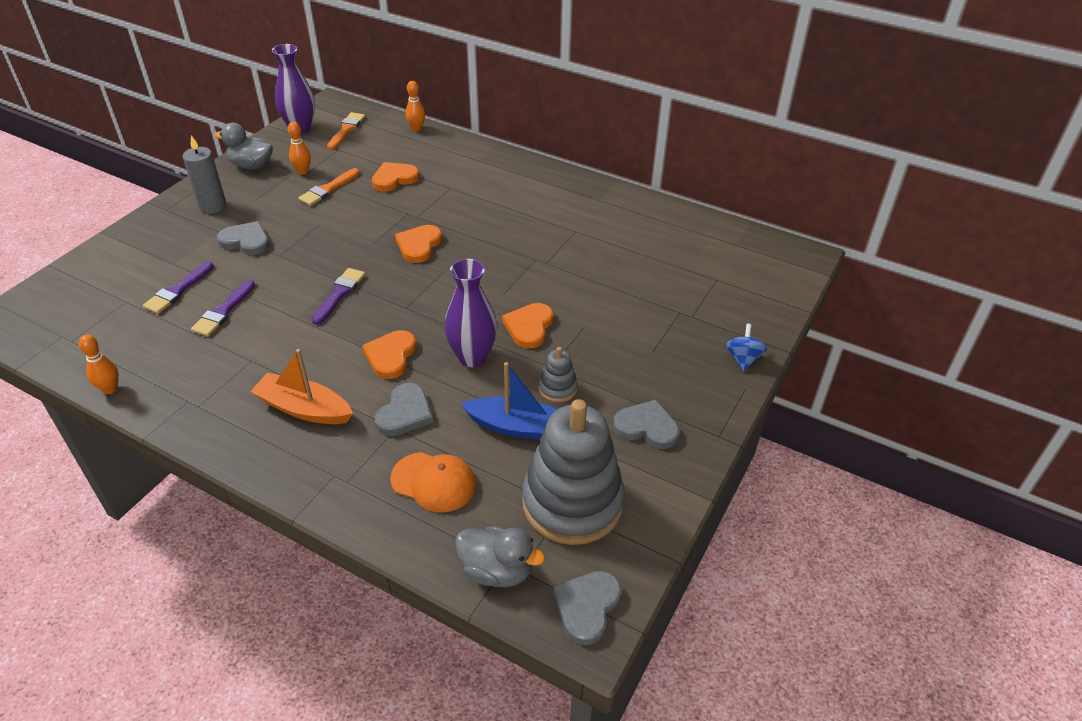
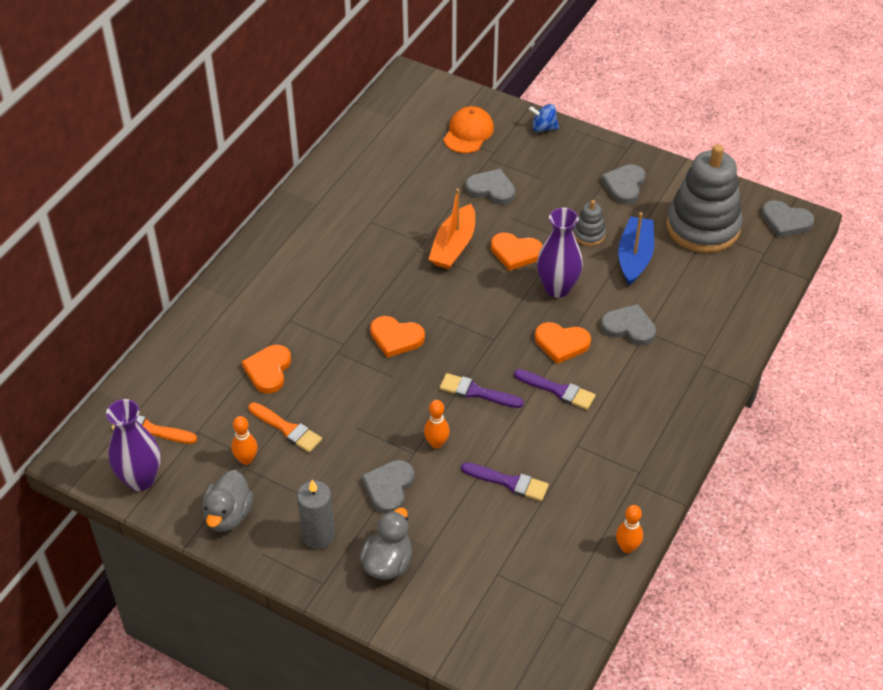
camera: 90 degrees left, 5 degrees up
purple brush [143,261,213,314] -> purple brush moved to [514,369,596,410]
orange boat [250,349,353,424] -> orange boat moved to [428,188,475,269]
orange heart [372,162,419,192] -> orange heart turned 45 degrees clockwise [241,345,291,393]
orange cap [390,452,476,512] -> orange cap moved to [444,106,494,153]
orange bowling pin [405,81,425,131] -> orange bowling pin moved to [424,400,450,449]
grey duck [455,526,545,587] -> grey duck moved to [359,508,412,580]
none -> grey heart [465,169,515,205]

